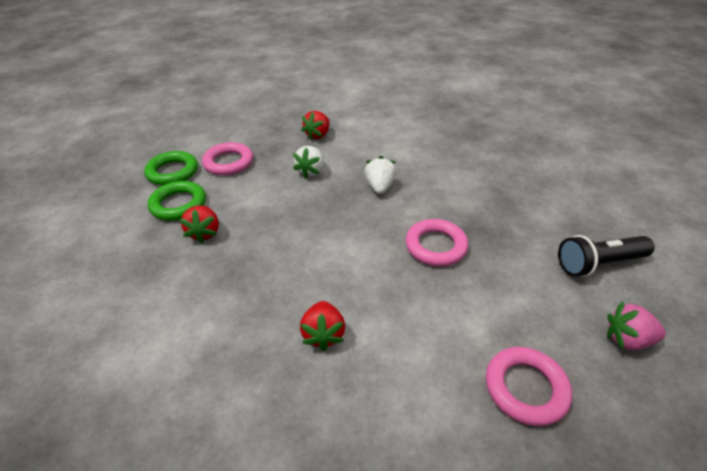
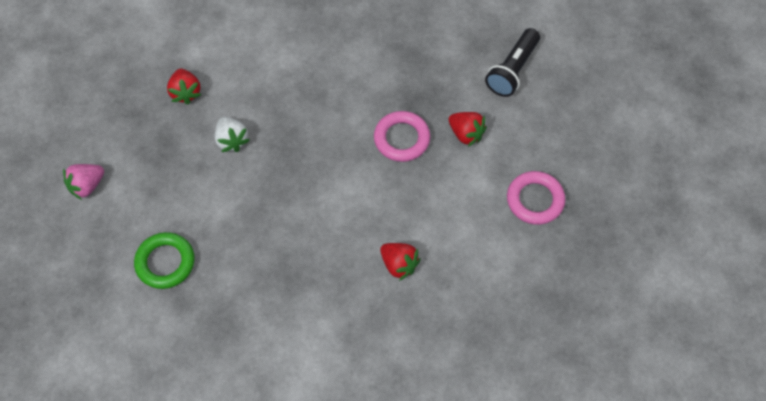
camera: 45 degrees left, 20 degrees up
green ring [144,151,198,185] -> none
red strawberry [179,205,219,243] -> red strawberry moved to [449,112,487,147]
pink ring [202,142,253,176] -> none
white strawberry [364,156,396,194] -> none
pink strawberry [607,302,666,350] -> pink strawberry moved to [63,164,104,200]

